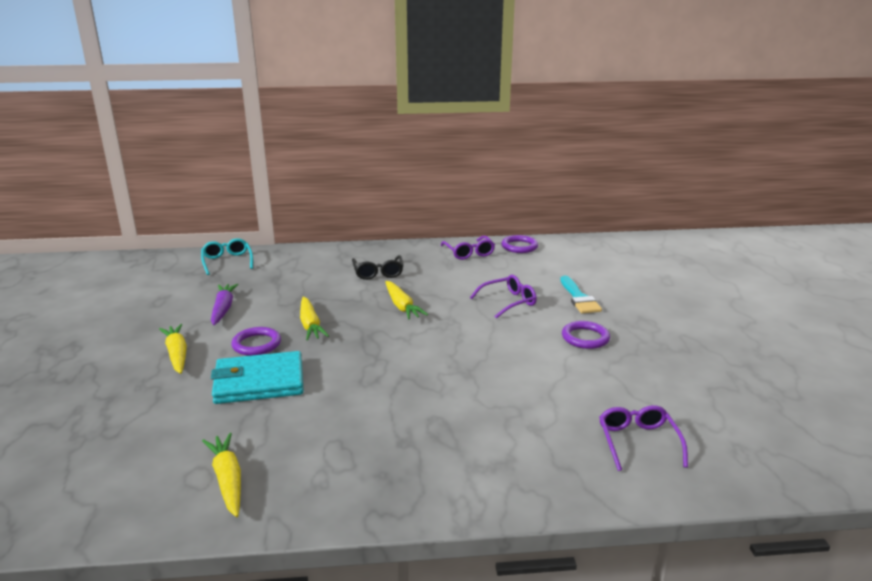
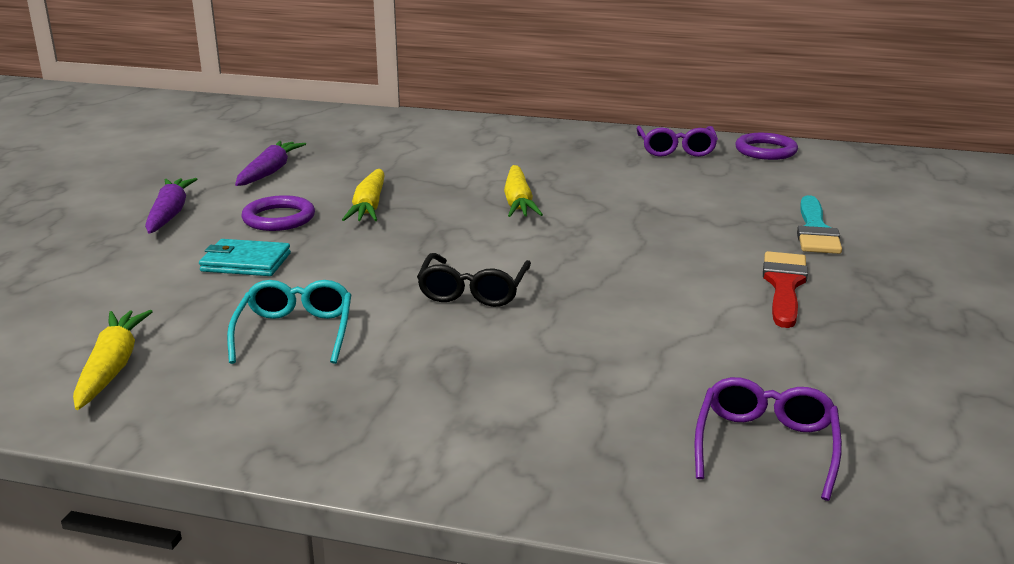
camera: 20 degrees right, 0 degrees up
yellow carrot [159,324,187,374] -> purple carrot [145,178,197,234]
turquoise glasses [201,238,253,275] -> turquoise glasses moved to [227,280,351,364]
turquoise wallet [211,351,304,404] -> turquoise wallet [199,239,291,276], size x0.59
black glasses [352,255,403,280] -> black glasses moved to [417,253,531,307]
purple glasses [470,275,537,319] -> none
purple ring [562,321,610,349] -> red brush [763,251,808,328]

